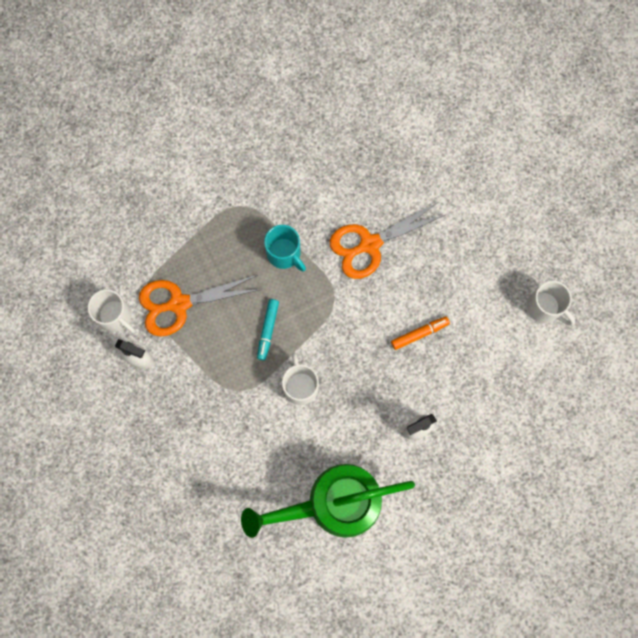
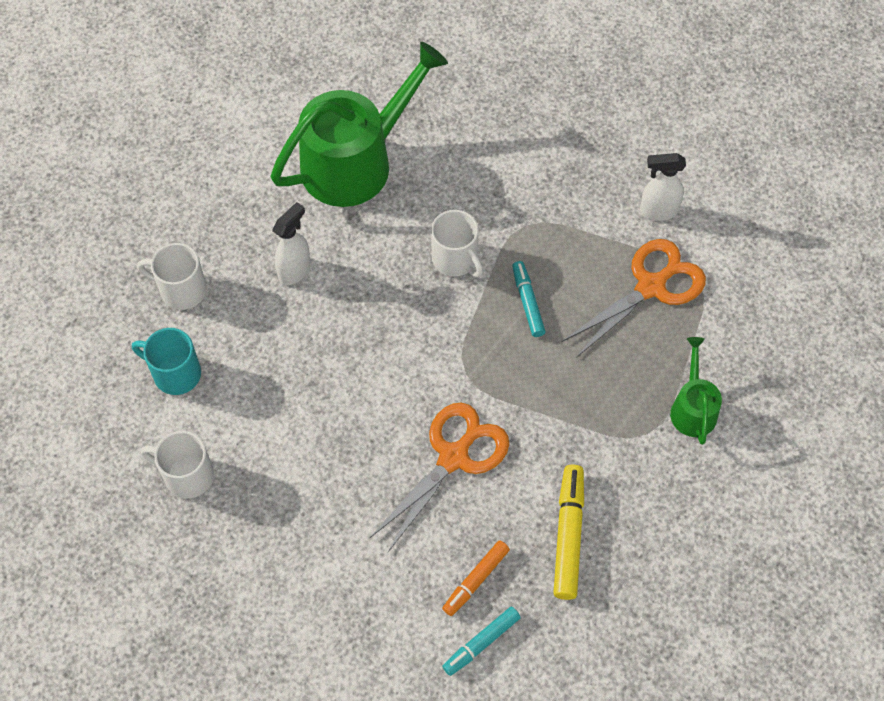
camera: 155 degrees right, 15 degrees down
white mug [88,289,135,333] -> white mug moved to [137,243,207,310]
turquoise mug [264,225,306,272] -> turquoise mug moved to [132,328,201,395]
orange marker [391,316,450,350] -> orange marker moved to [442,540,510,616]
none -> turquoise marker [442,606,521,676]
none -> yellow marker [553,465,584,600]
none -> green watering can [670,337,722,445]

